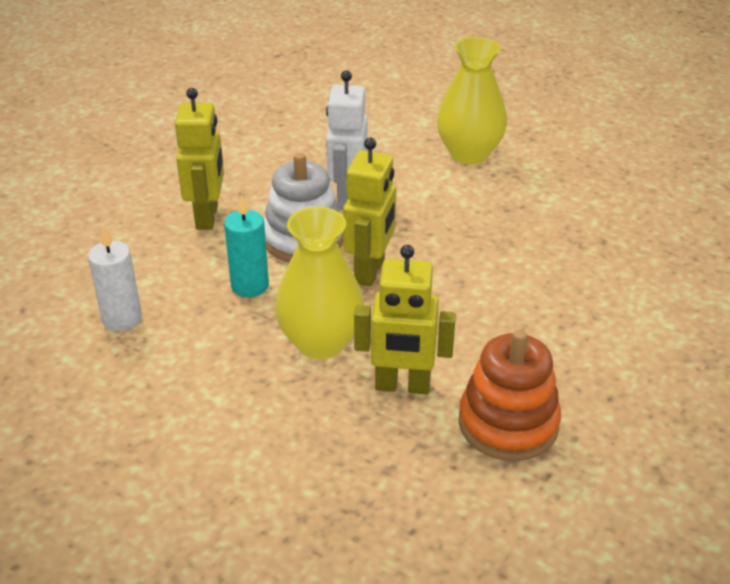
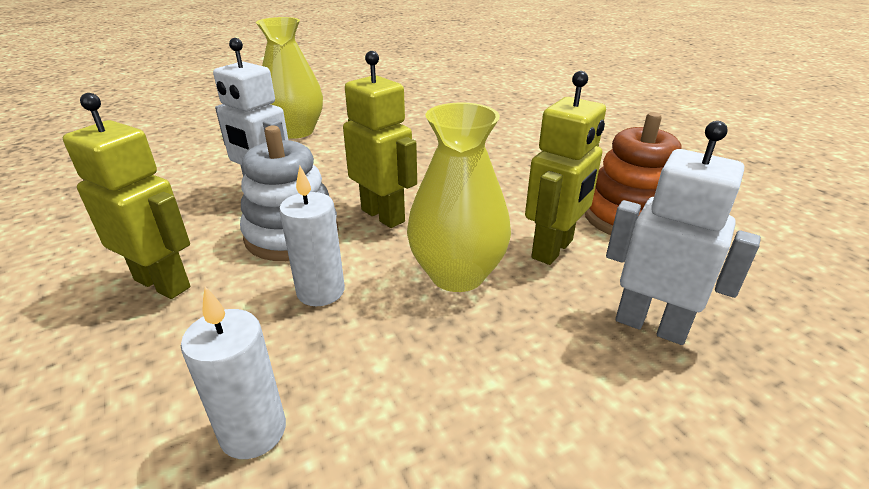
camera: 60 degrees left, 5 degrees down
turquoise candle [224,194,269,297] -> white candle [279,166,345,306]
none -> white robot [606,121,761,345]

